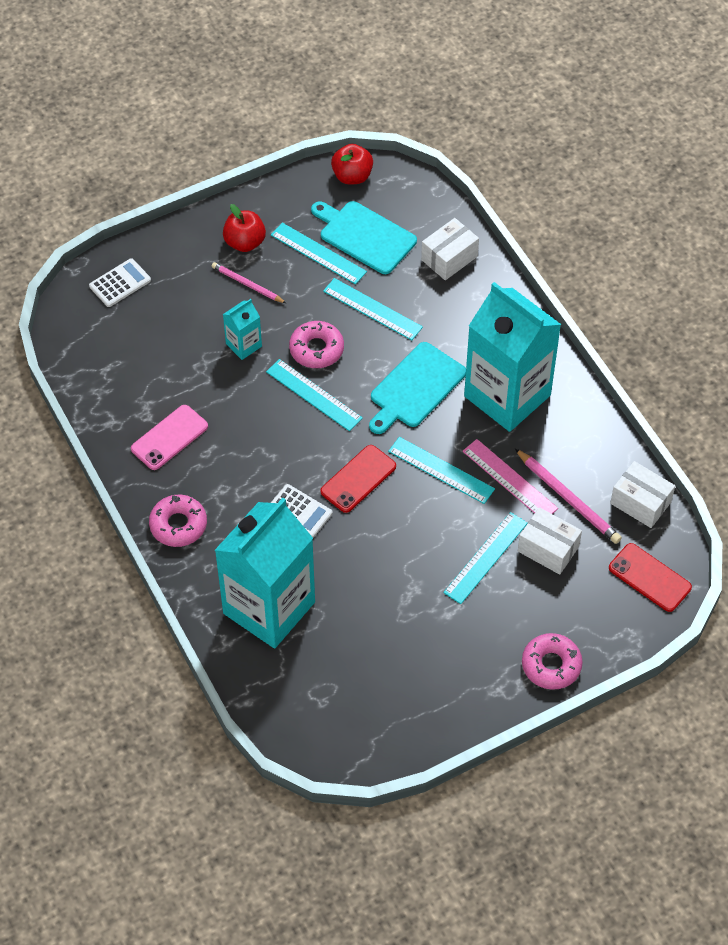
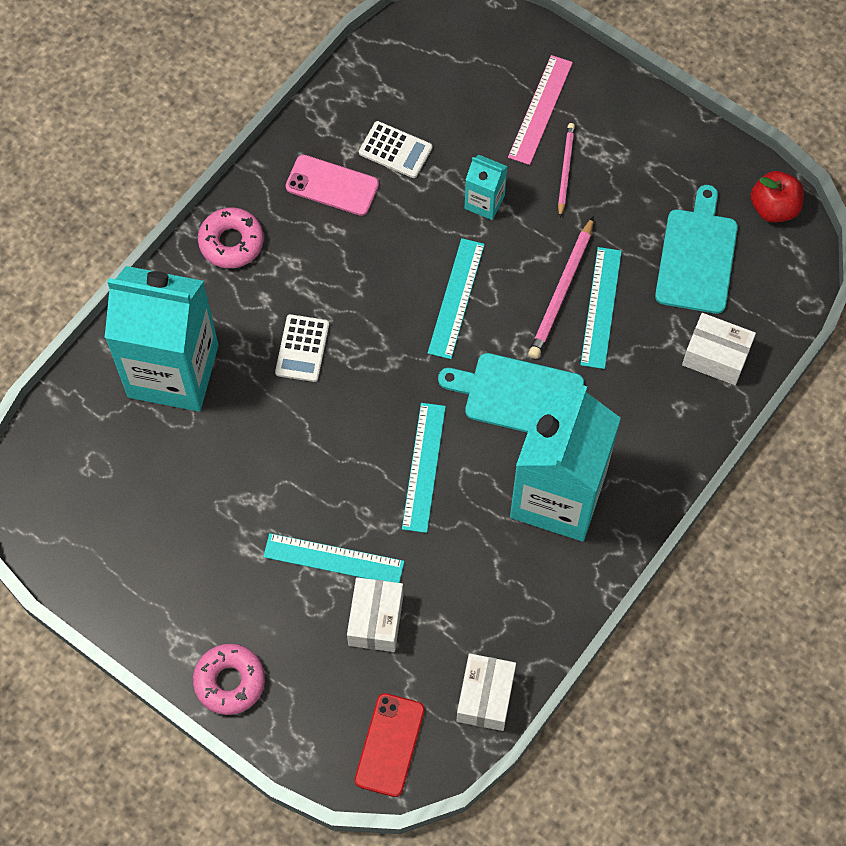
camera: 65 degrees right, 10 degrees up
white calculator [89,258,151,307] -> white calculator moved to [359,121,432,178]
red apple [223,204,266,252] -> none
turquoise ruler [271,223,367,284] -> none
pink donut [289,321,344,368] -> none
red phone [320,445,396,513] -> none
pink ruler [462,439,558,514] -> pink ruler moved to [508,55,573,165]
pink pencil [515,449,622,544] -> pink pencil moved to [528,216,594,359]

